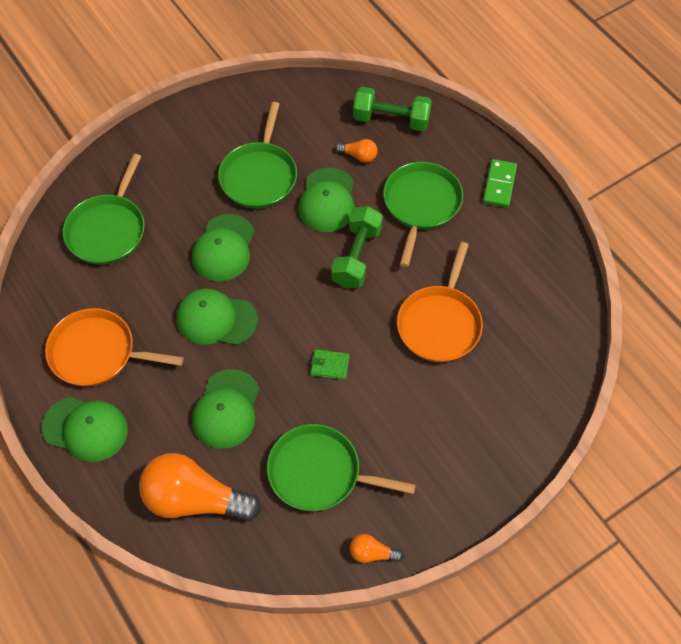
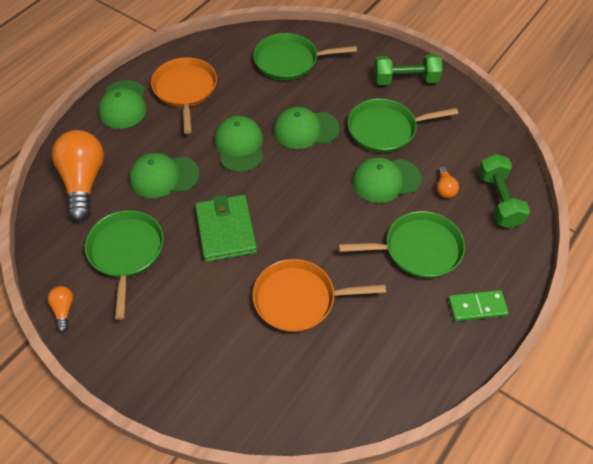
camera: 70 degrees right, 5 degrees down
green wallet [311,349,350,380] -> green wallet [195,195,257,262], size x2.16
green dumbbell [331,206,383,288] -> green dumbbell moved to [374,54,442,85]

